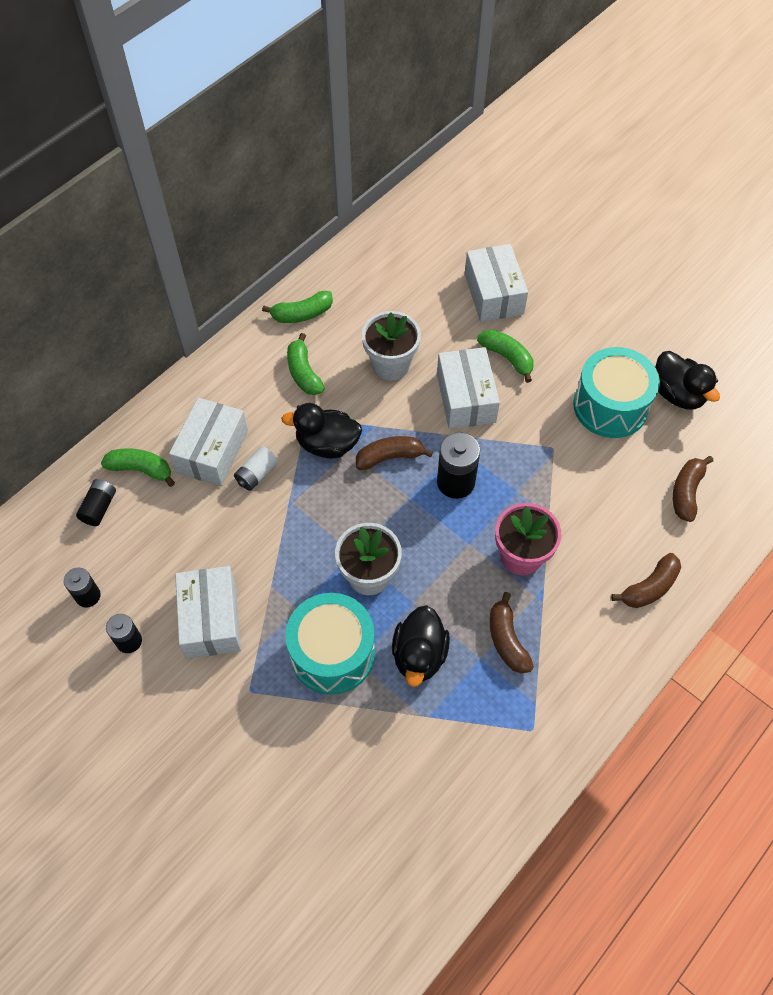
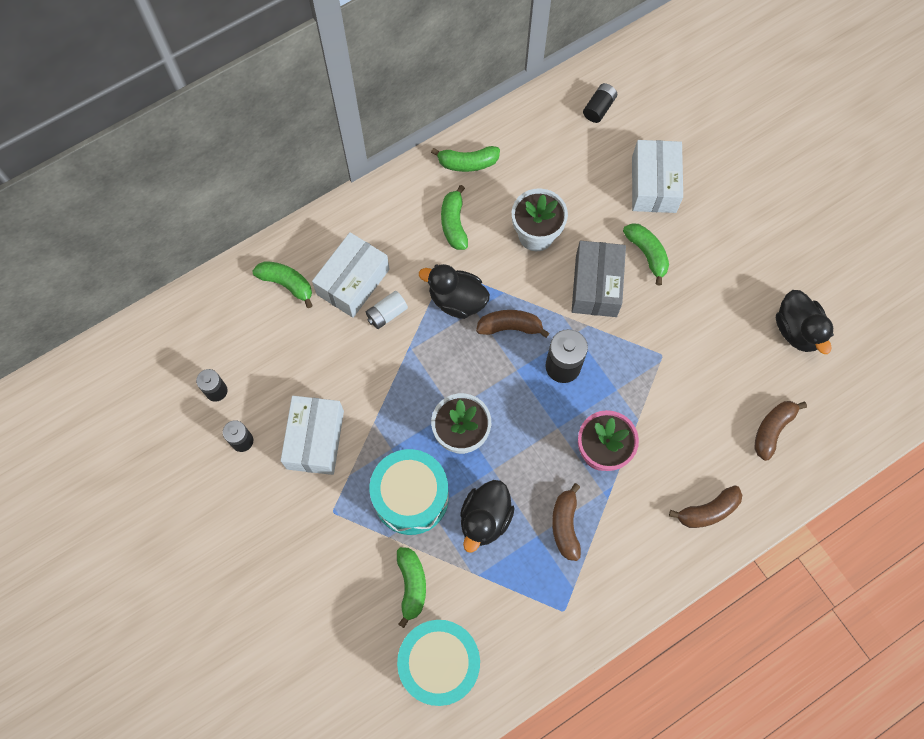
camera: 15 degrees right, 10 degrees up
black battery [76,479,116,526] -> black battery moved to [583,83,617,123]
white box [437,347,500,429] -> grey box [572,241,626,317]
turquoise drum [573,347,660,438] -> turquoise drum moved to [397,620,480,706]
none -> green banana [397,547,426,628]

